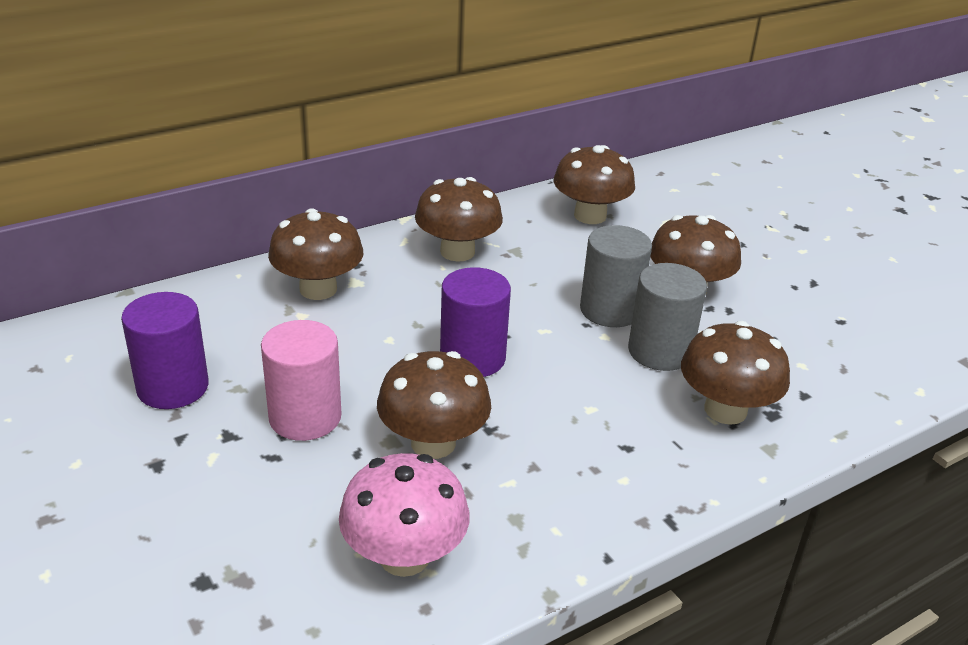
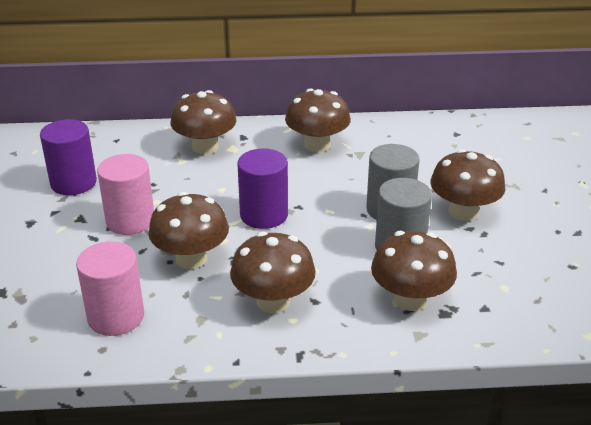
camera: 30 degrees right, 0 degrees up
pink mushroom [339,453,470,577] -> pink cylinder [76,241,144,336]
brown mushroom [554,145,635,224] -> brown mushroom moved to [230,232,316,313]

